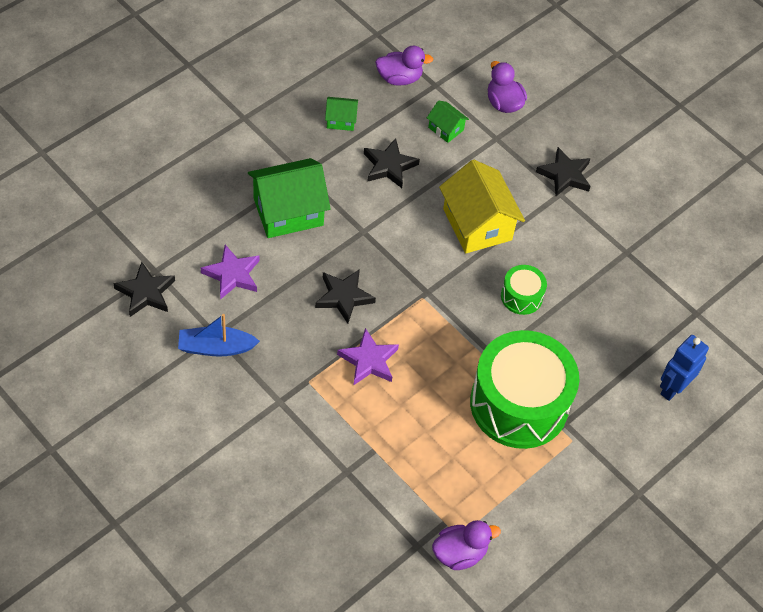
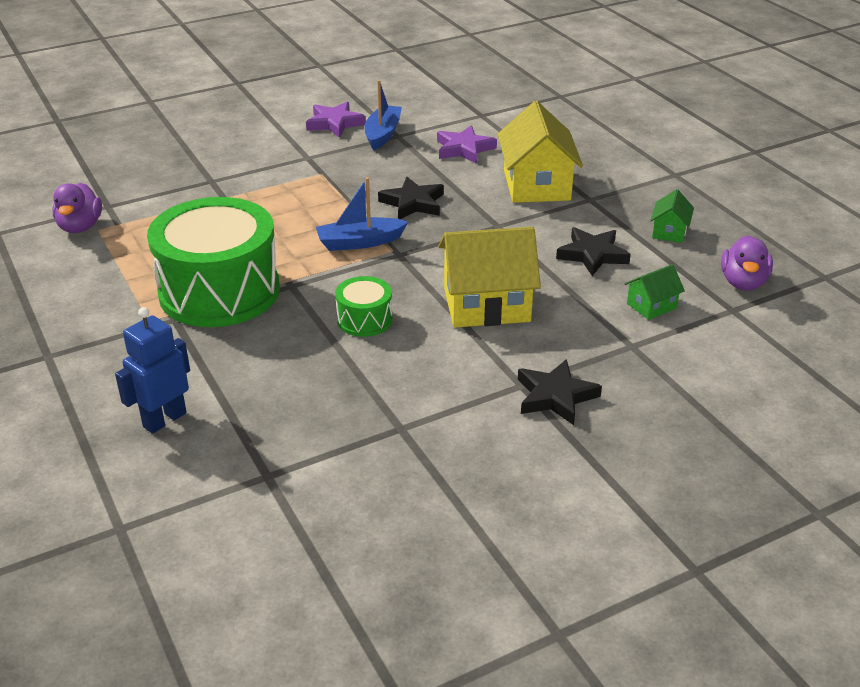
camera: 110 degrees right, 20 degrees down
black star [113,262,175,317] -> none
green house [248,158,331,238] -> yellow house [498,101,583,203]
purple star [337,328,399,386] -> purple star moved to [306,101,366,138]
purple duck [488,61,527,113] -> none
blue robot [660,335,709,401] -> blue robot turned 105 degrees counterclockwise [115,307,190,434]
none -> blue boat [316,177,408,251]

